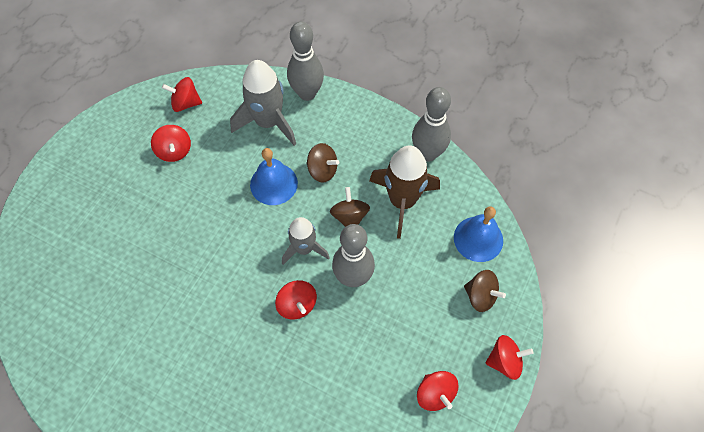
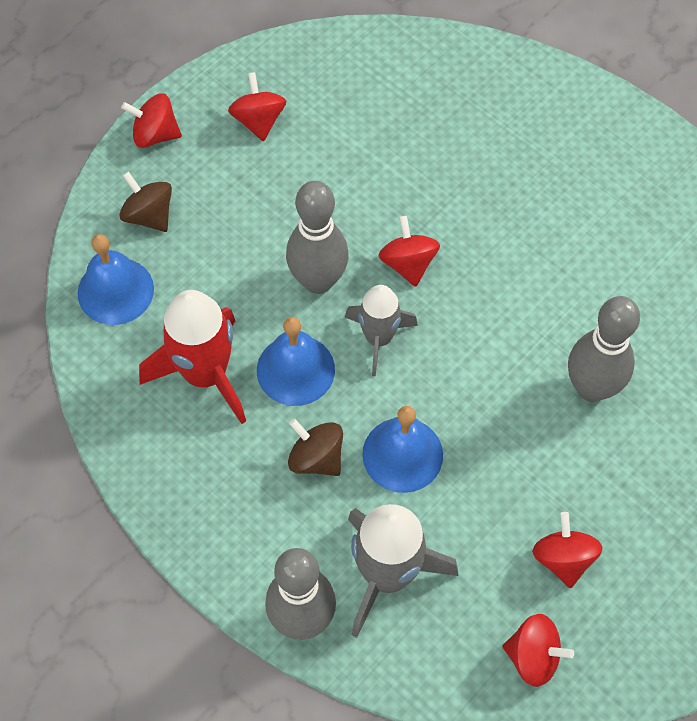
camera: 165 degrees left, 0 degrees up
brown spinning top [330,187,370,227] -> blue bell [257,317,335,406]
brown rocket [369,145,440,239] -> red rocket [139,290,246,424]
grey bowling pin [412,87,451,162] -> grey bowling pin moved to [568,296,640,402]

